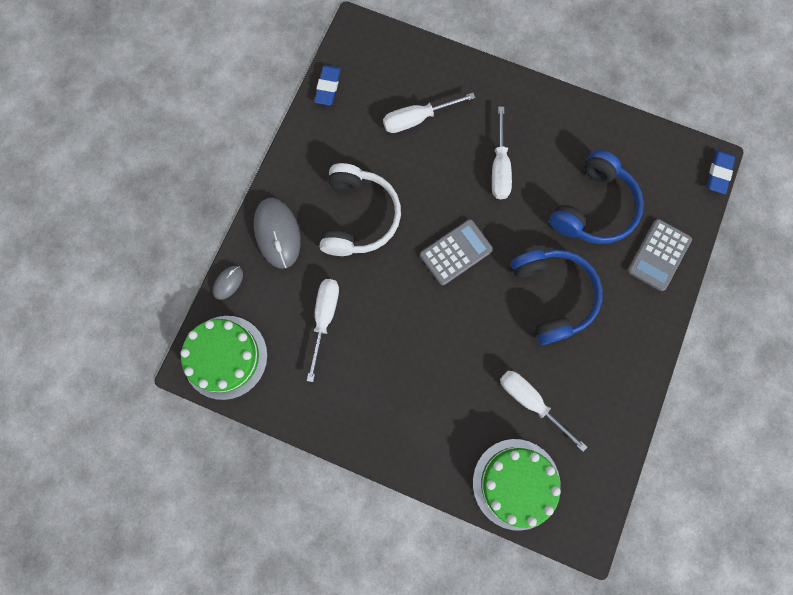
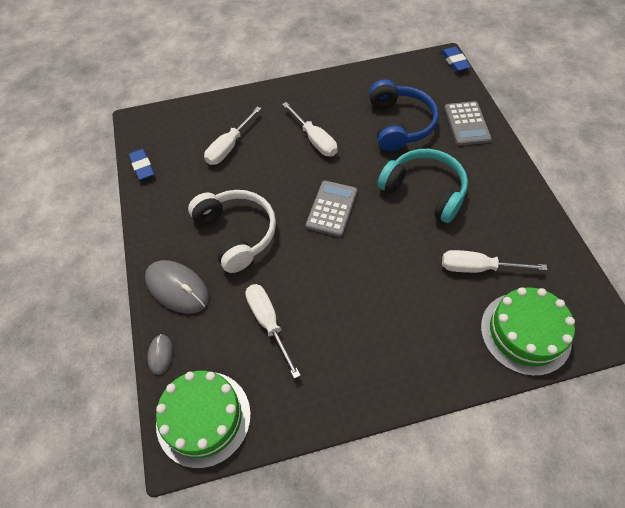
camera: 35 degrees left, 20 degrees down
blue headphones [511,249,603,345] -> turquoise headphones [378,149,468,223]

